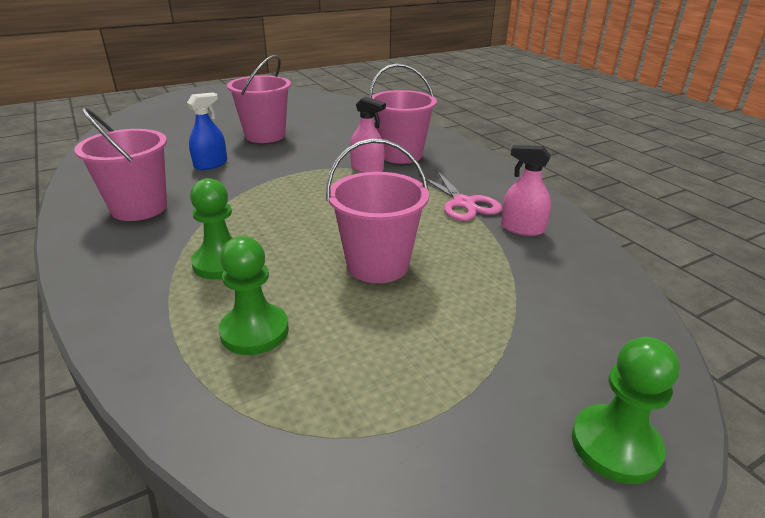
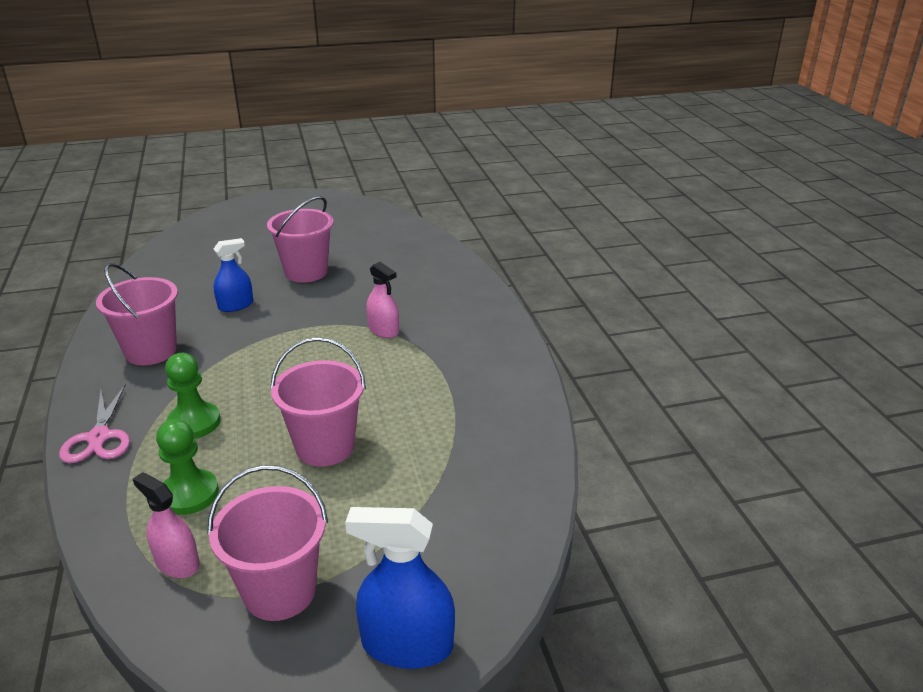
camera: 15 degrees right, 0 degrees up
pink bucket [369,64,437,164] -> pink bucket moved to [207,465,328,621]
pink scissors [418,171,502,221] -> pink scissors moved to [59,385,130,463]
pink spray bottle [501,145,551,236] -> pink spray bottle moved to [133,472,200,578]
green pawn [572,337,680,484] -> blue spray bottle [345,507,455,669]

